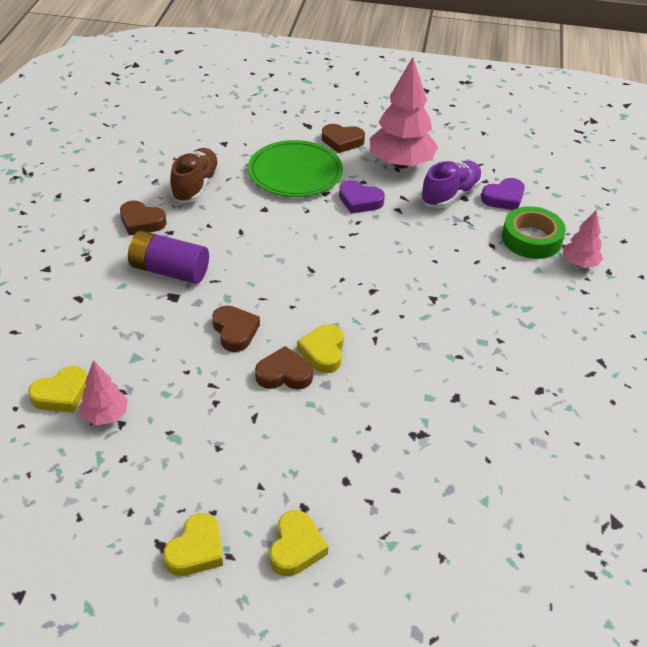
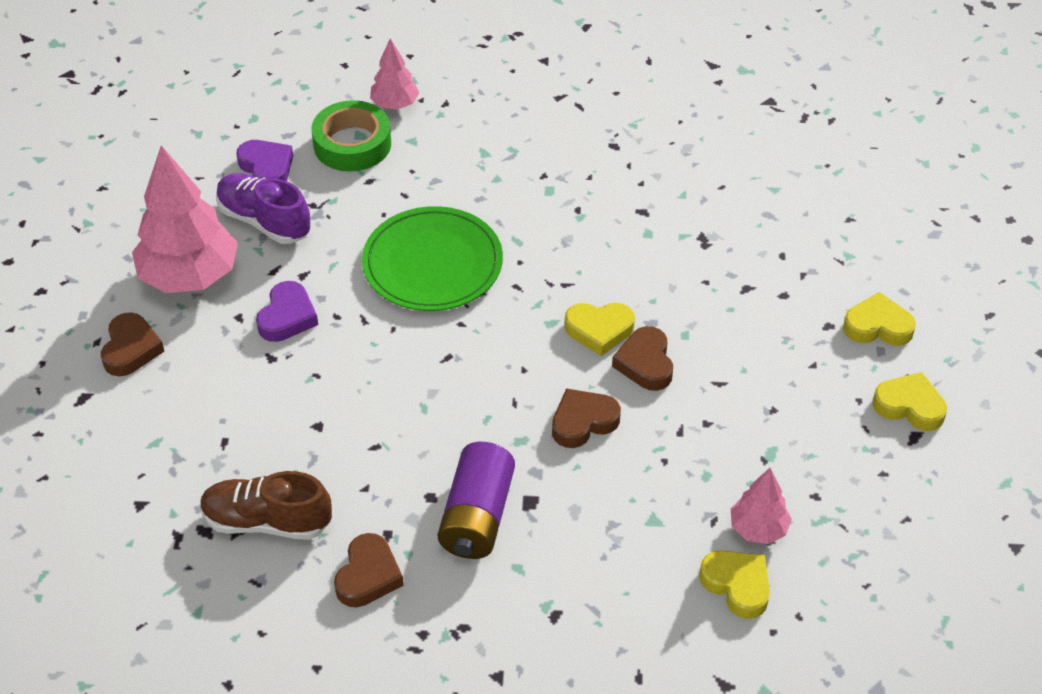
camera: 95 degrees left, 5 degrees up
green plate [248,140,343,197] -> green plate moved to [362,206,503,311]

